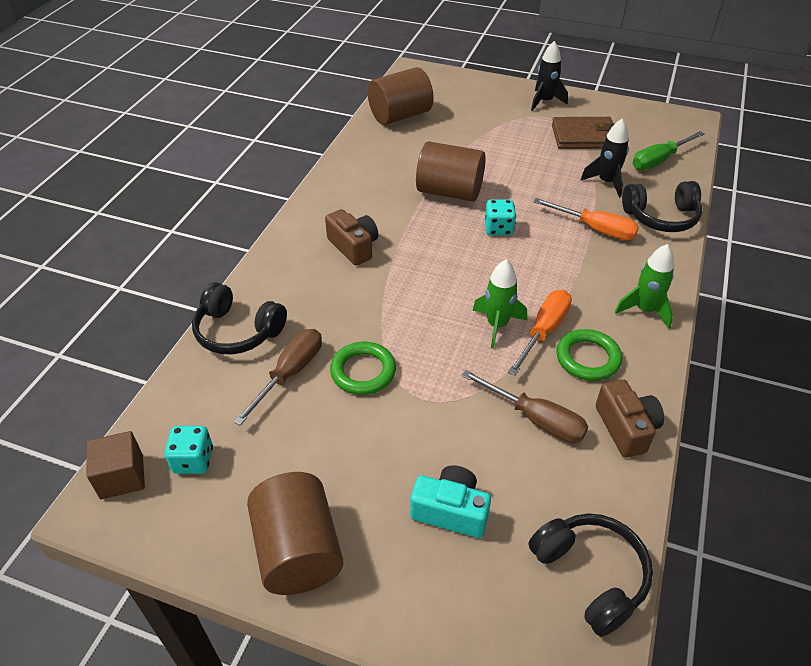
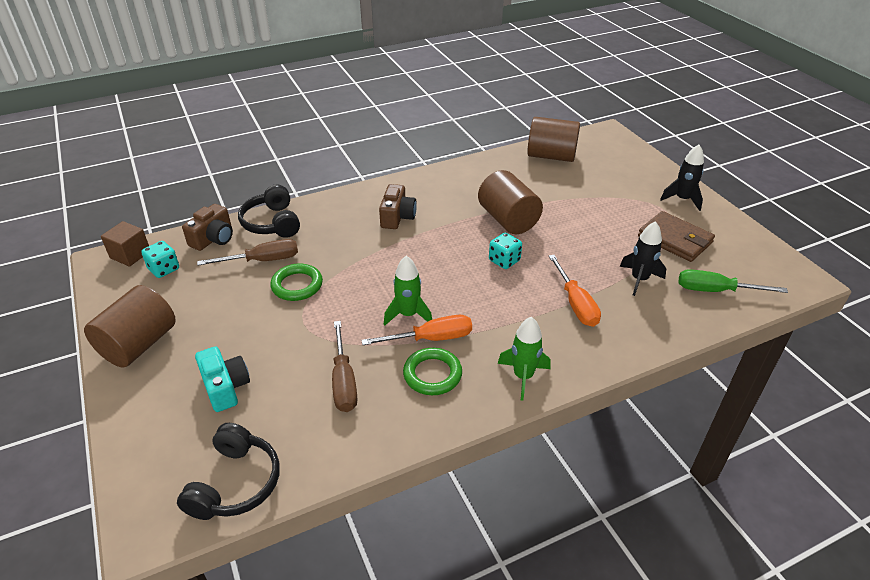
camera: 45 degrees right, 5 degrees down
brown camera [596,379,664,458] -> brown camera moved to [182,204,233,251]
black headphones [622,181,702,232] -> none

